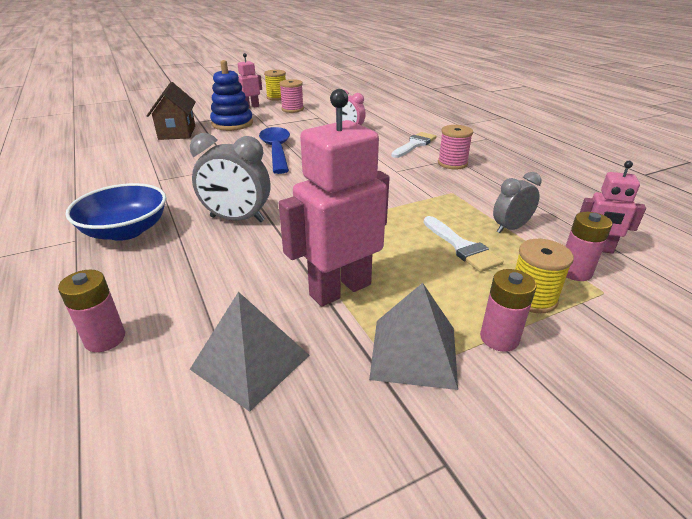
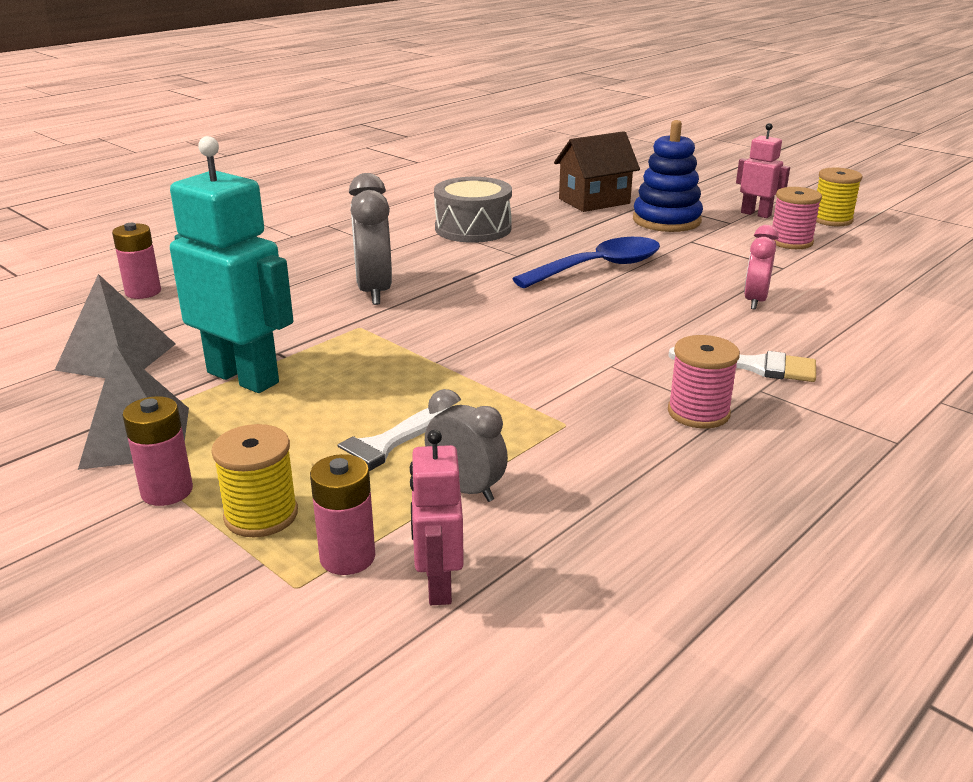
camera: 70 degrees right, 5 degrees down
blue bowl [65,183,166,241] -> none
pink robot [279,89,390,307] -> turquoise robot [170,136,293,393]
none -> grey drum [434,177,512,243]

